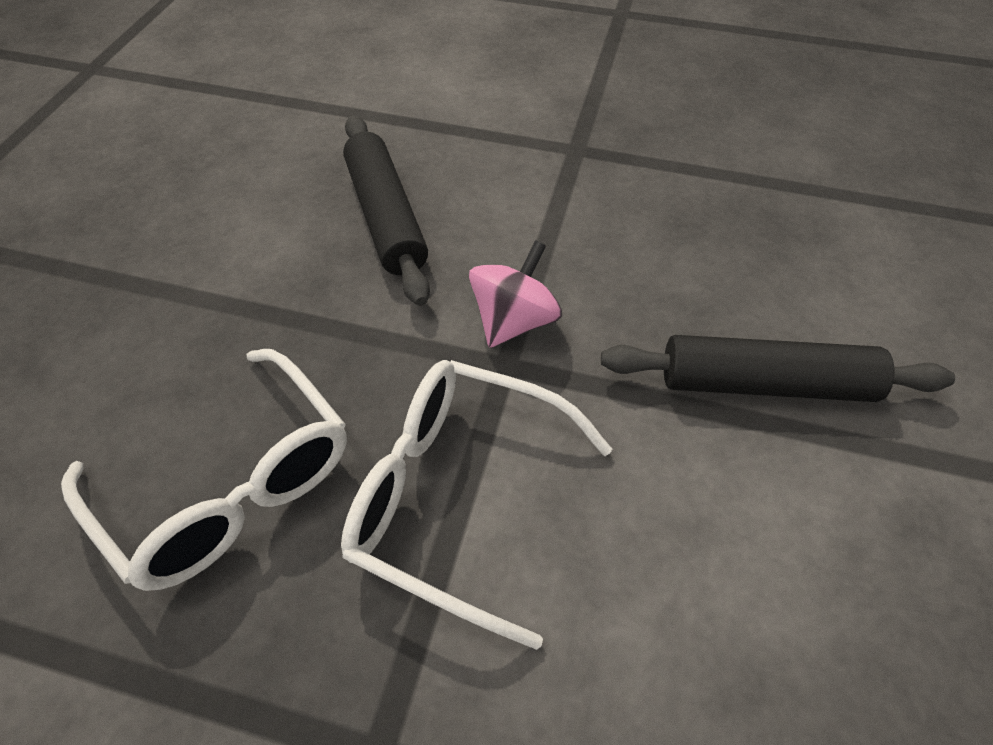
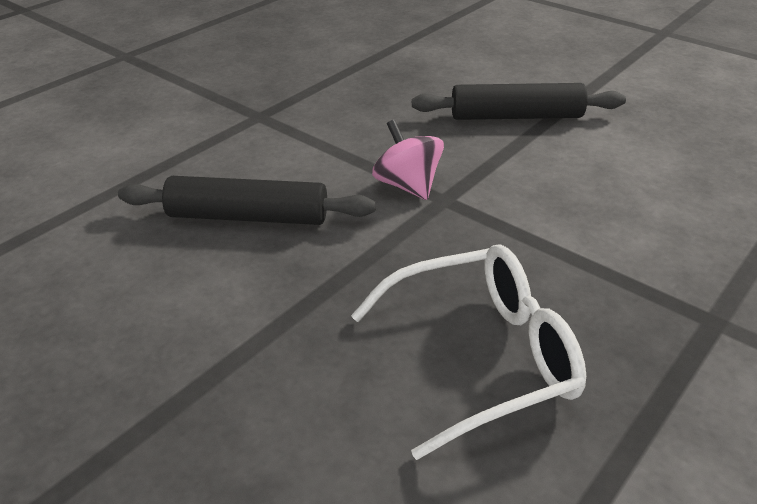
camera: 65 degrees left, 15 degrees down
white glasses [341,360,612,650] -> none
black rolling pin [601,335,955,402] -> black rolling pin turned 60 degrees clockwise [412,83,626,120]

